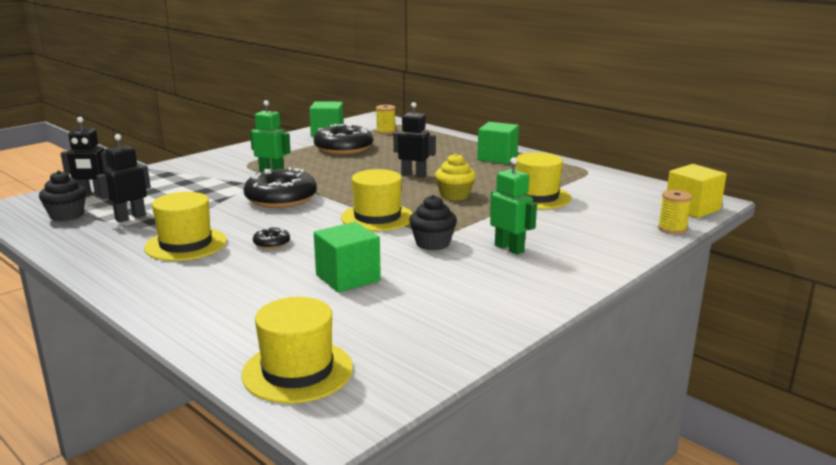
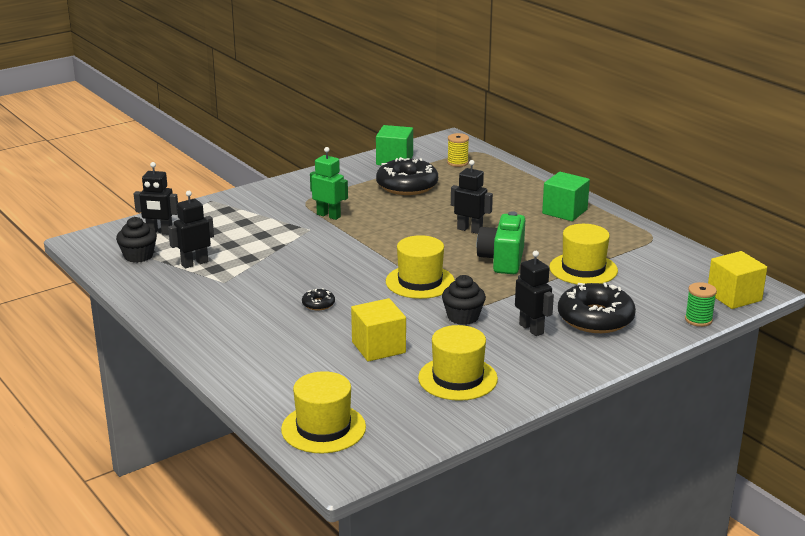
camera: 10 degrees right, 5 degrees up
yellow hat [144,192,227,261] -> yellow hat moved to [418,325,498,401]
black donut [243,167,317,208] -> black donut moved to [558,283,636,333]
green cube [314,222,381,293] -> yellow cube [351,298,406,362]
yellow cupcake [435,153,476,201] -> green camera [476,211,525,274]
green robot [490,157,537,255] -> black robot [515,251,554,336]
yellow spool [658,190,692,234] -> green spool [685,282,717,327]

